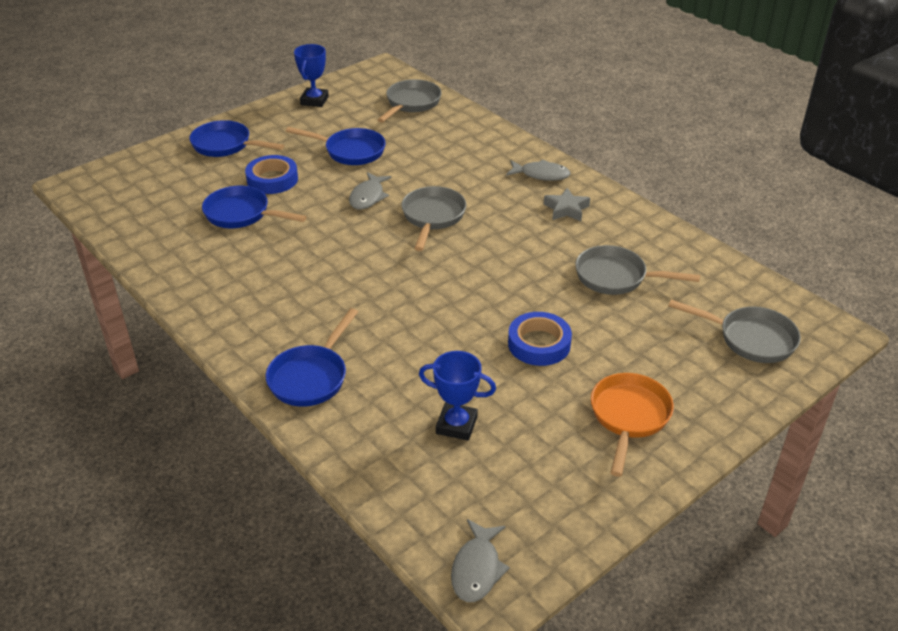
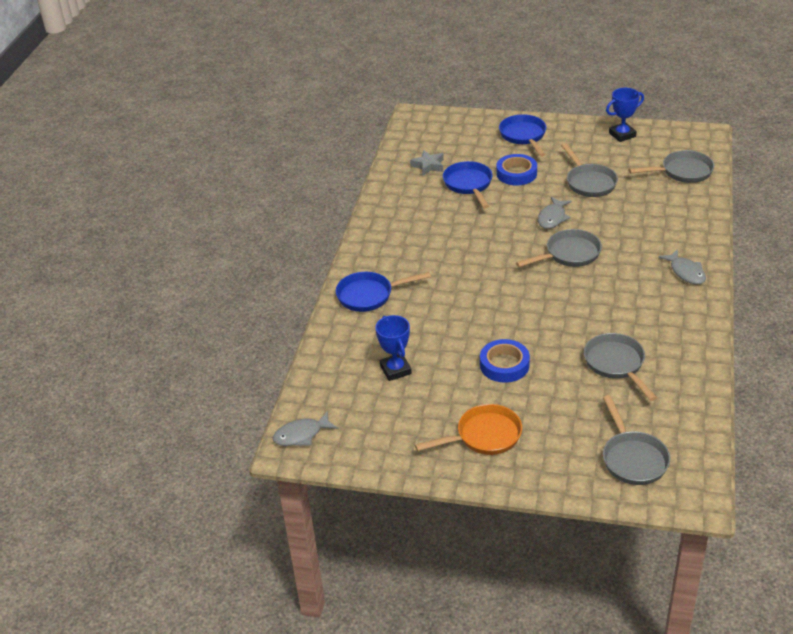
camera: 55 degrees right, 0 degrees up
blue pan [286,127,386,165] -> grey pan [561,143,618,197]
grey fish [349,172,392,209] -> grey fish turned 45 degrees counterclockwise [538,197,572,229]
grey star [544,188,590,221] -> grey star moved to [410,150,444,176]

